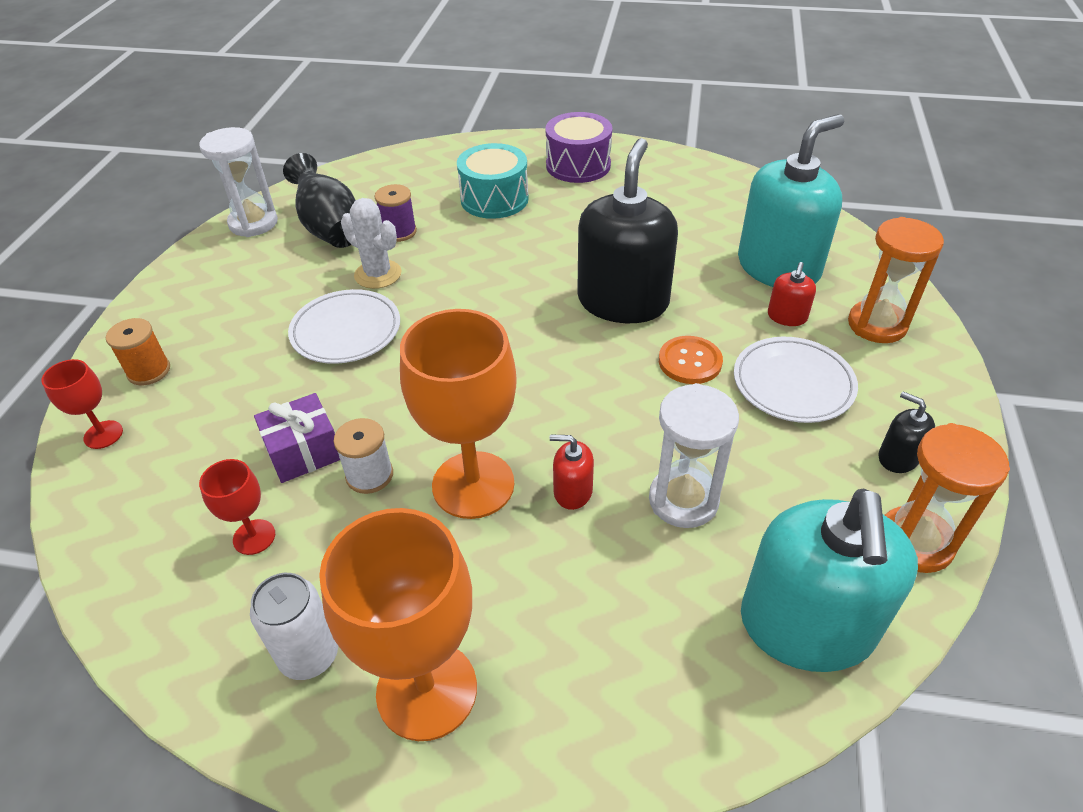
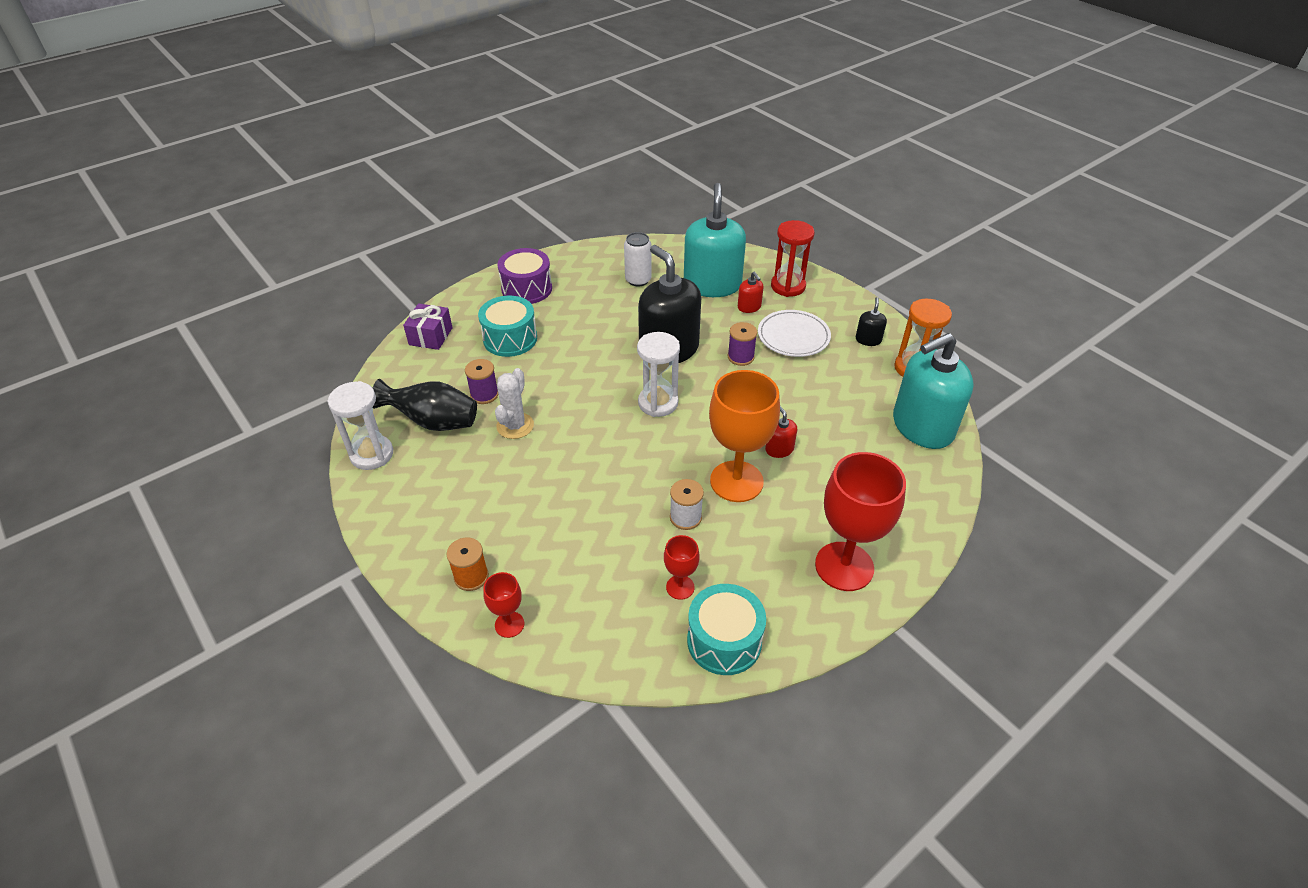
camera: 50 degrees left, 0 degrees up
white can [250,573,338,680] -> white can moved to [624,232,652,287]
purple gift [254,393,340,483] -> purple gift moved to [403,303,453,350]
white plate [288,289,400,364] -> none
orange goblet [319,508,477,741] -> red goblet [815,452,906,591]
white cactus [341,198,402,289] -> white cactus turned 60 degrees counterclockwise [495,368,534,439]
red soap dispenser [550,434,594,510] -> red soap dispenser turned 105 degrees clockwise [765,406,797,458]
white hourglass [649,383,739,528] -> white hourglass moved to [637,332,680,417]
orange button [659,336,723,384] -> purple spool [728,322,757,366]
turquoise soap dispenser [741,488,918,672] -> turquoise soap dispenser turned 105 degrees clockwise [893,333,973,449]
orange hourglass [848,217,944,343] -> red hourglass [771,220,815,297]
black soap dispenser [879,392,935,473] -> black soap dispenser turned 105 degrees clockwise [856,297,887,346]
none -> turquoise drum [687,584,766,675]

